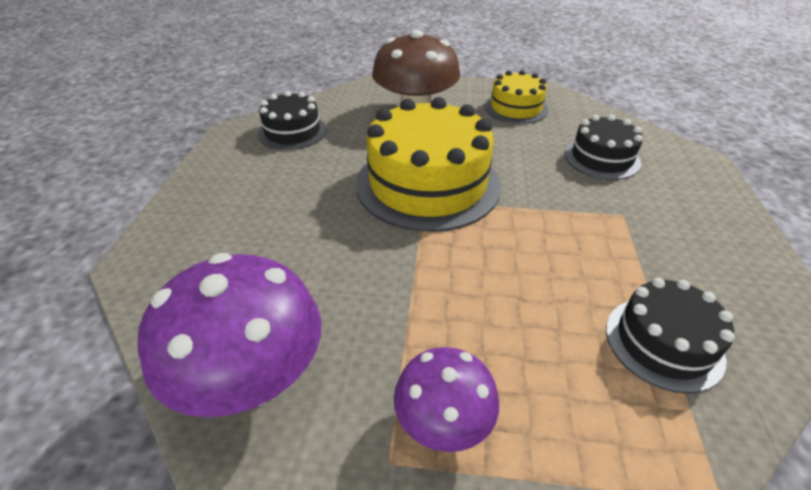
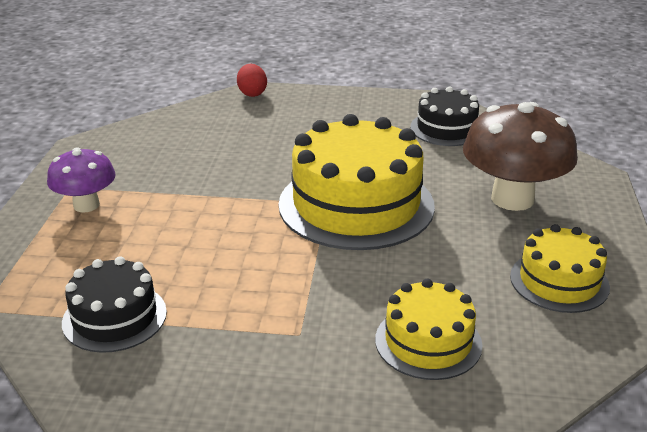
camera: 90 degrees right, 10 degrees down
purple mushroom [138,253,321,418] -> none
black cake [564,115,643,180] -> yellow cake [375,279,482,380]
none -> red egg [237,64,267,97]

